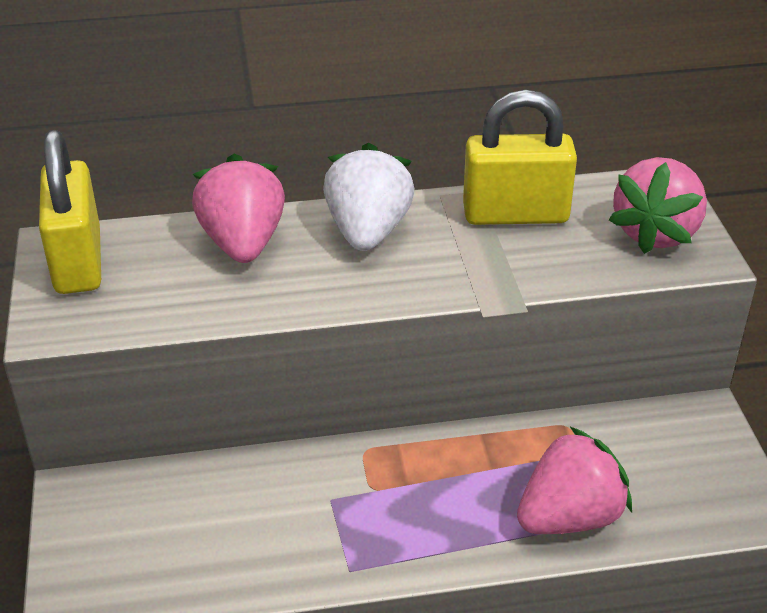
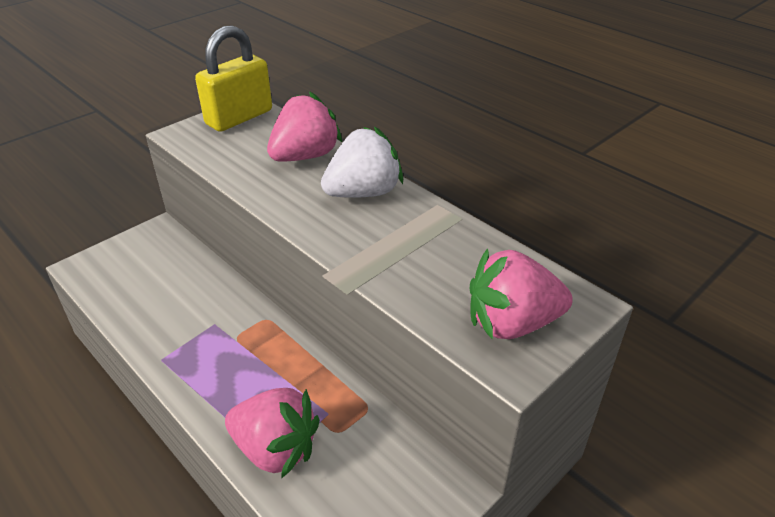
camera: 55 degrees right, 0 degrees up
yellow padlock [463,90,577,225] -> none

